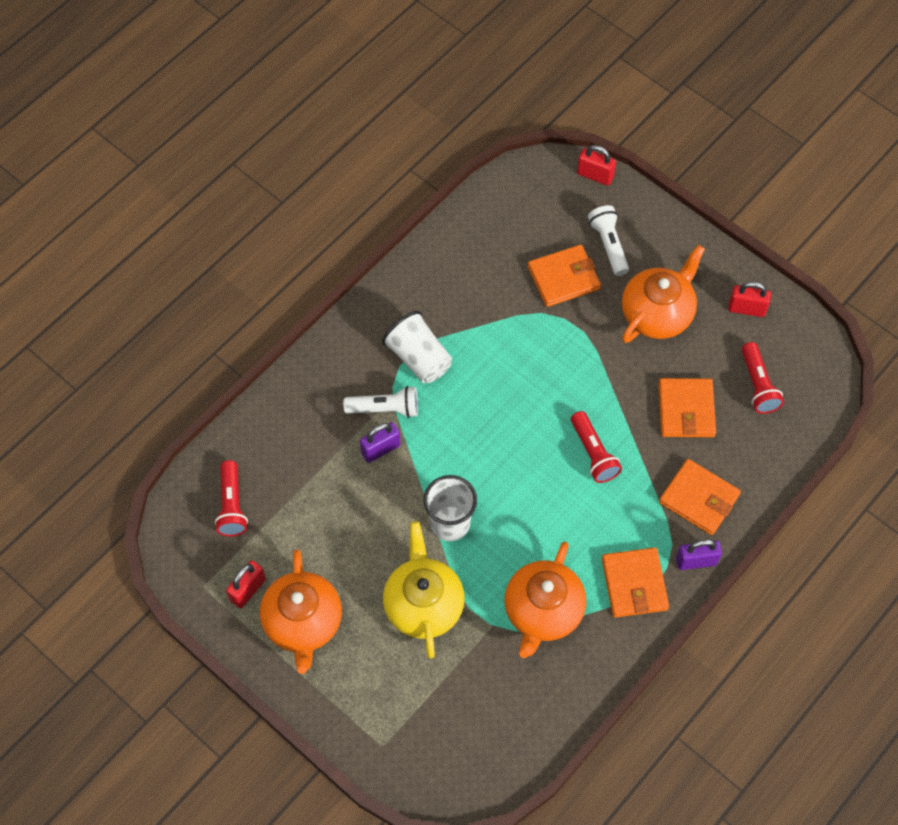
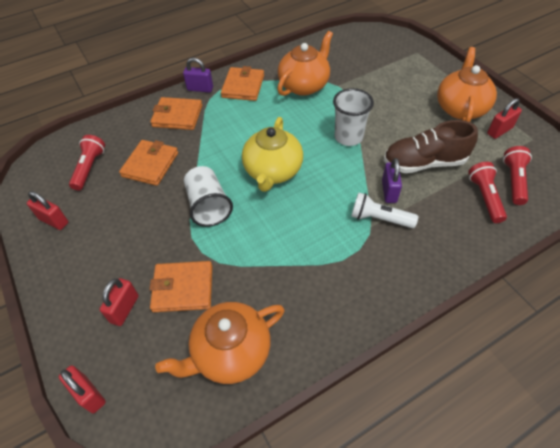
camera: 160 degrees left, 10 degrees down
purple padlock [360,422,400,463] -> purple padlock turned 75 degrees counterclockwise [382,158,402,203]
white cup [382,311,452,383] -> white cup moved to [184,166,233,227]
yellow teapot [383,521,465,659] -> yellow teapot moved to [242,117,303,192]
red flashlight [571,411,622,483] -> red flashlight moved to [468,162,507,223]
white flashlight [588,205,629,276] -> red padlock [100,278,139,326]
orange teapot [622,245,705,343] -> orange teapot moved to [155,302,285,384]
orange wallet [659,459,741,535] -> orange wallet turned 45 degrees counterclockwise [150,97,202,130]
none -> brown shoe [384,120,478,173]

